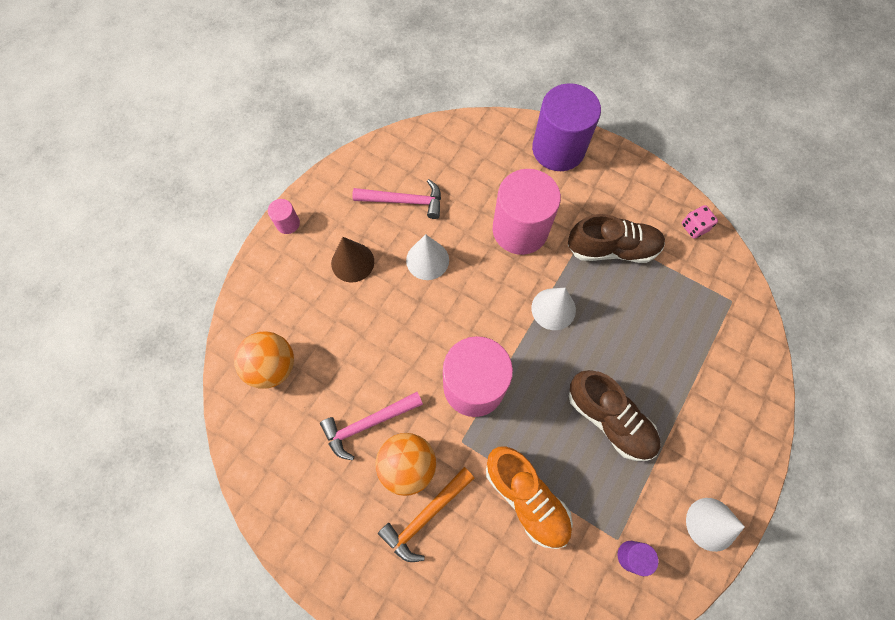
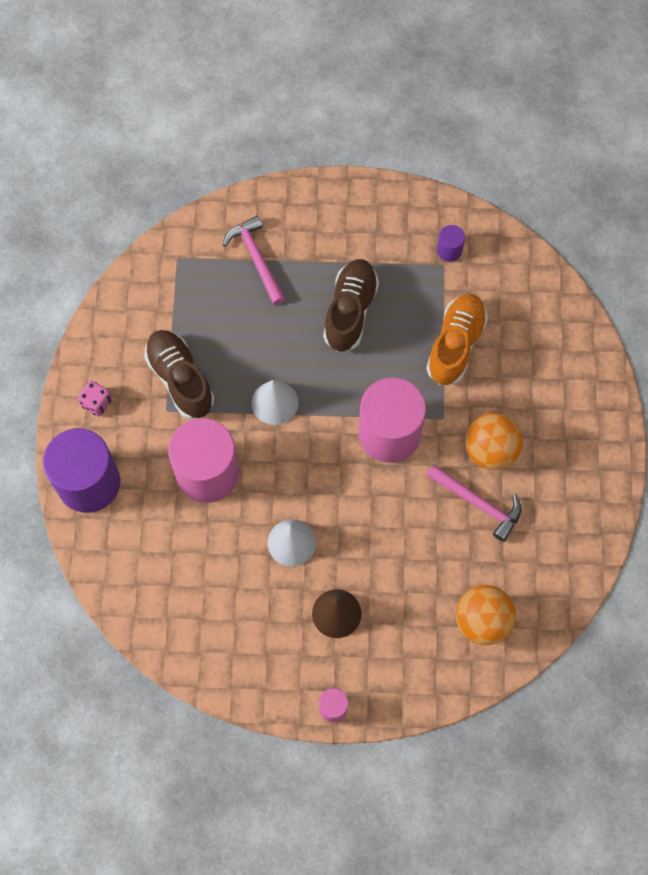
camera: 120 degrees left, 0 degrees up
pink hammer [352,179,441,219] -> pink hammer moved to [223,216,286,305]
orange hammer [378,467,474,562] -> none
pink dice [682,205,718,239] -> pink dice moved to [78,381,112,416]
white cone [686,498,745,552] -> none

